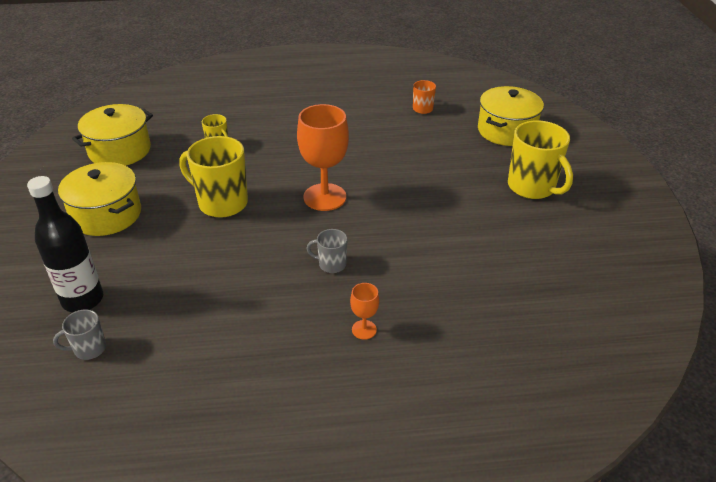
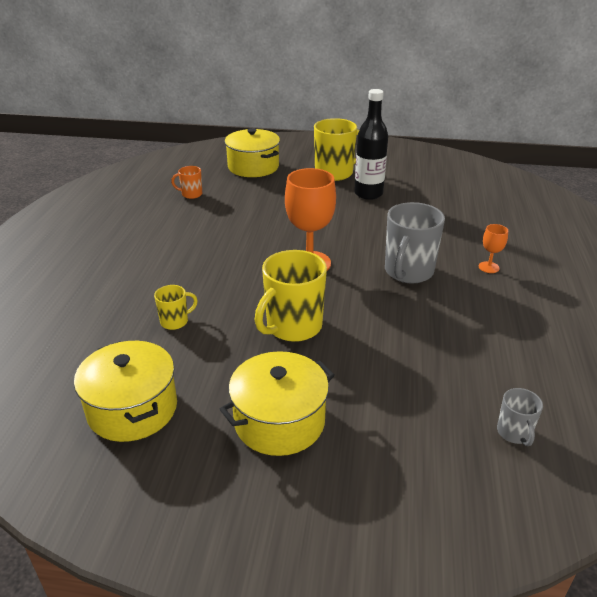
camera: 75 degrees left, 5 degrees down
black bottle [27,176,103,312] -> black bottle moved to [354,89,388,200]
grey mug [306,229,348,273] -> grey mug [385,202,445,284], size x1.99

